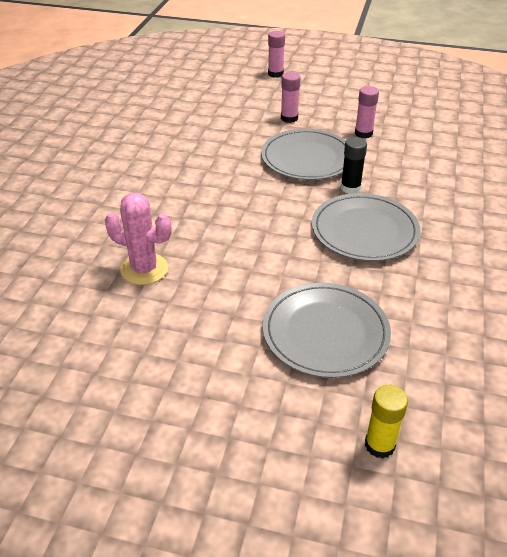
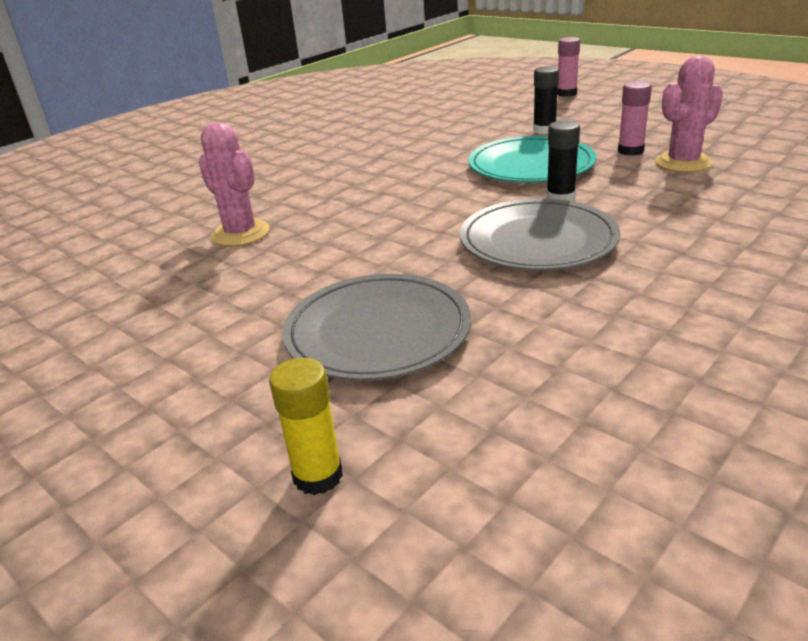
camera: 30 degrees right, 10 degrees down
grey plate [261,129,346,180] -> turquoise plate [468,136,596,182]
pink glue stick [281,72,300,123] -> black glue stick [533,66,559,134]
none -> pink cactus [655,56,723,172]

